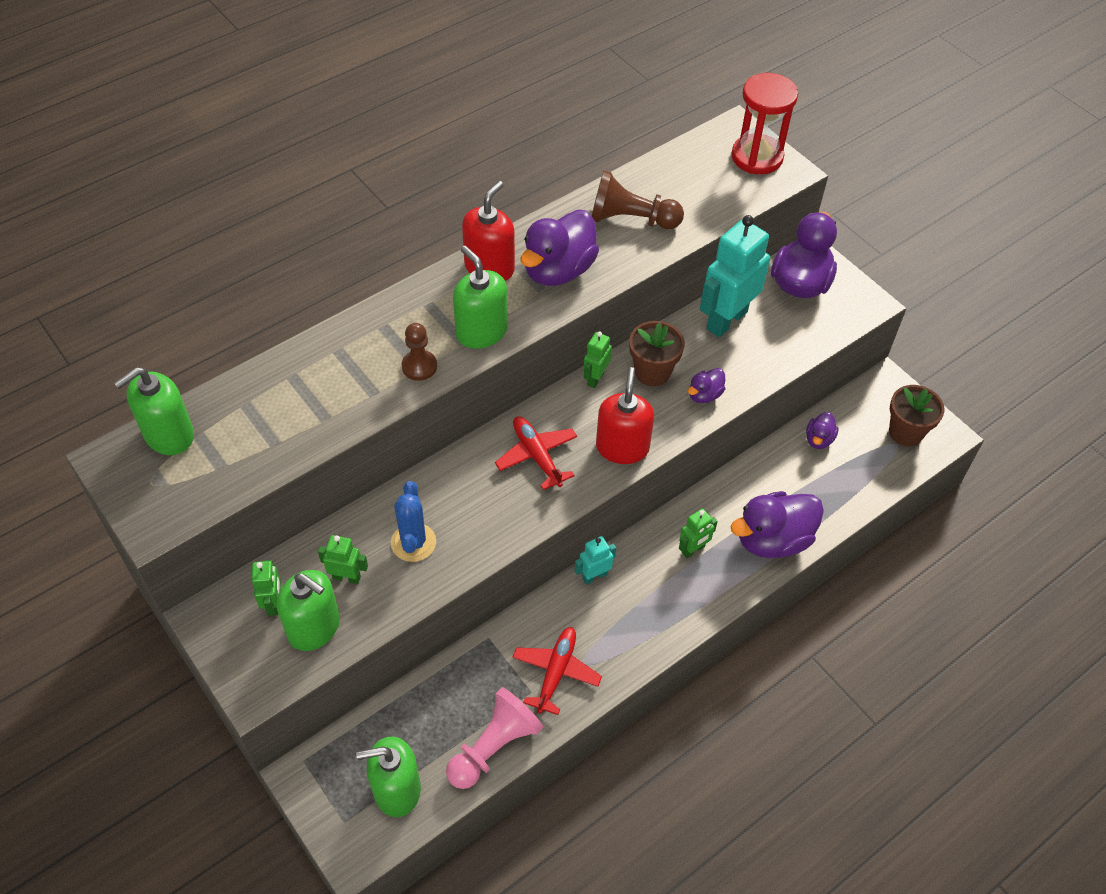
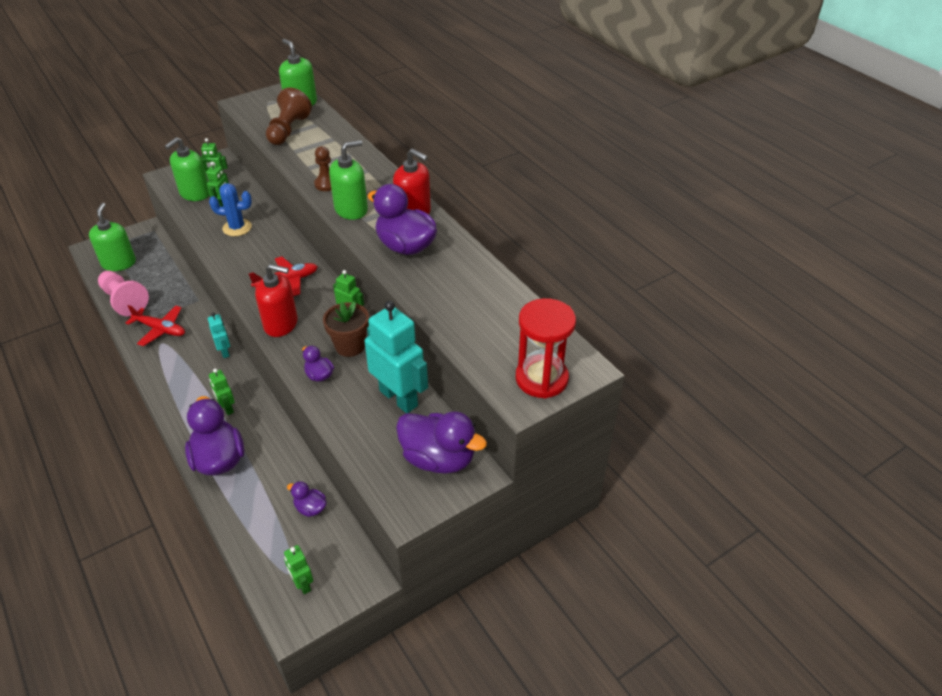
camera: 95 degrees right, 10 degrees down
brown pawn [592,170,684,229] -> brown pawn moved to [266,87,312,145]
brown flower pot [889,385,945,446] -> green robot [284,545,313,594]

